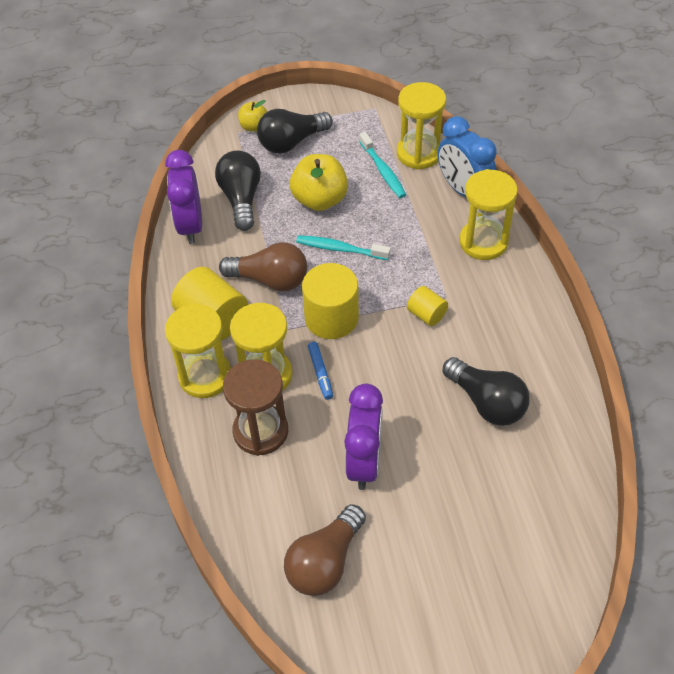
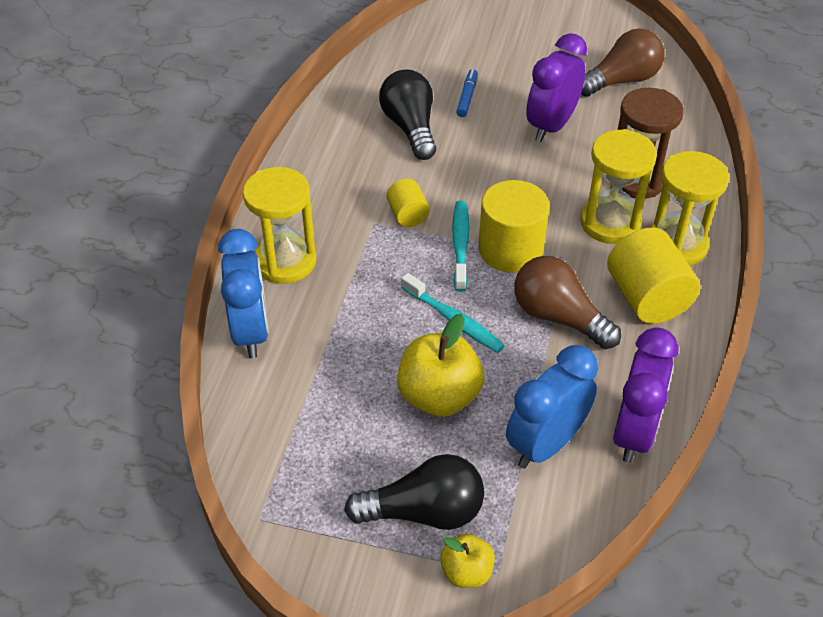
camera: 155 degrees left, 5 degrees down
black light bulb [215,150,261,231] -> blue clock [506,345,598,469]
blue marker [308,342,333,400] -> blue marker moved to [456,69,477,117]
turquoise toothbrush [359,132,406,198] -> turquoise toothbrush moved to [452,201,469,292]
yellow hourglass [397,82,446,169] -> none

